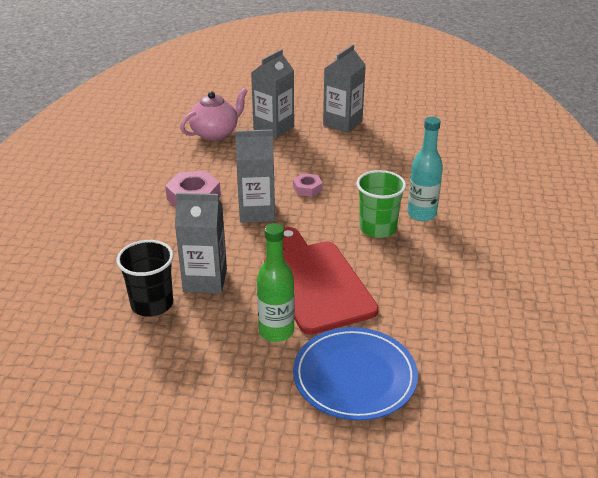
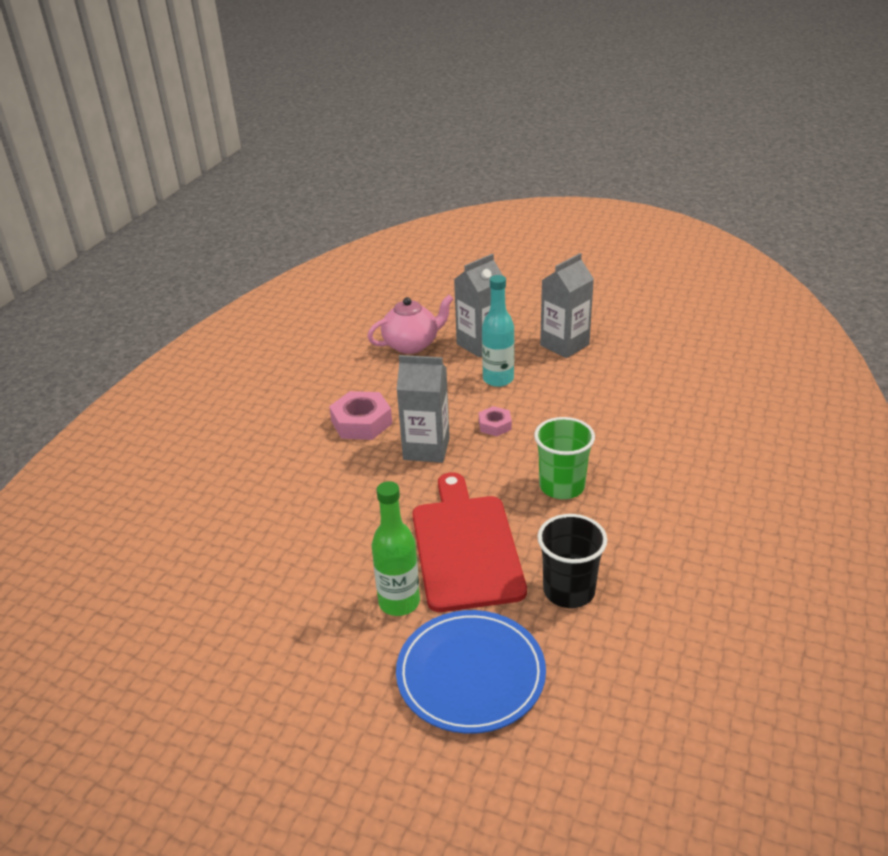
camera: 15 degrees right, 0 degrees up
black cup [116,240,174,317] -> black cup moved to [538,514,607,608]
grey carton [175,193,227,293] -> none
turquoise bottle [407,117,443,221] -> turquoise bottle moved to [482,275,515,387]

